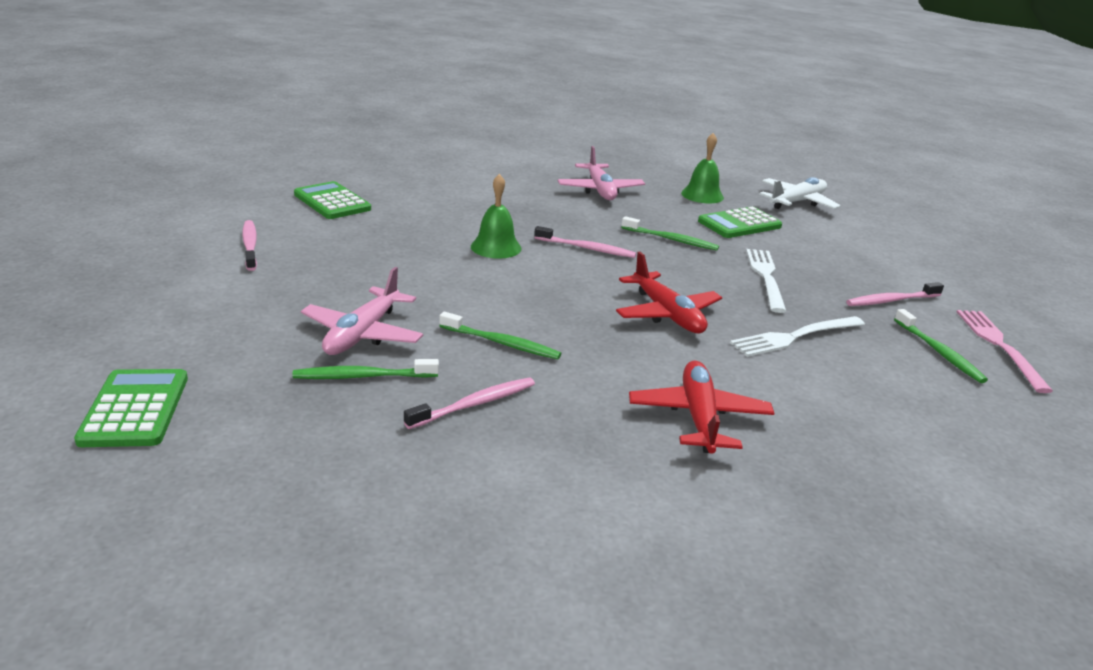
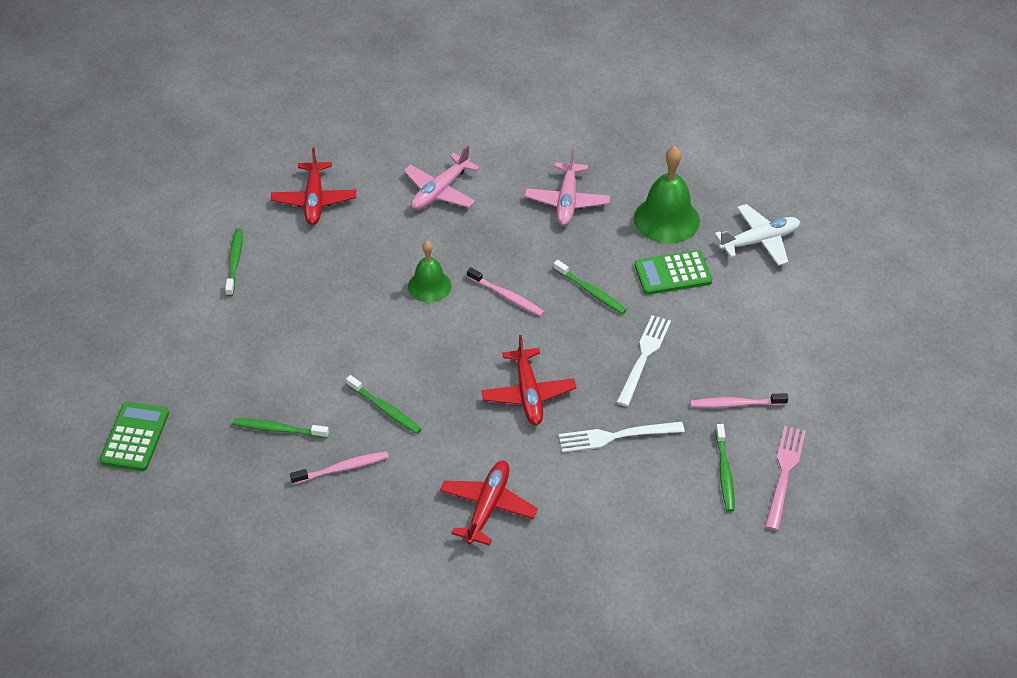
camera: 20 degrees right, 20 degrees up
pink toothbrush [242,220,257,271] -> green toothbrush [225,228,243,296]
green calculator [294,181,371,219] -> red plane [271,148,356,225]
pink plane [301,267,423,355] -> pink plane moved to [404,145,480,210]
green bell [681,133,724,203] -> green bell [634,146,700,244], size x1.58

